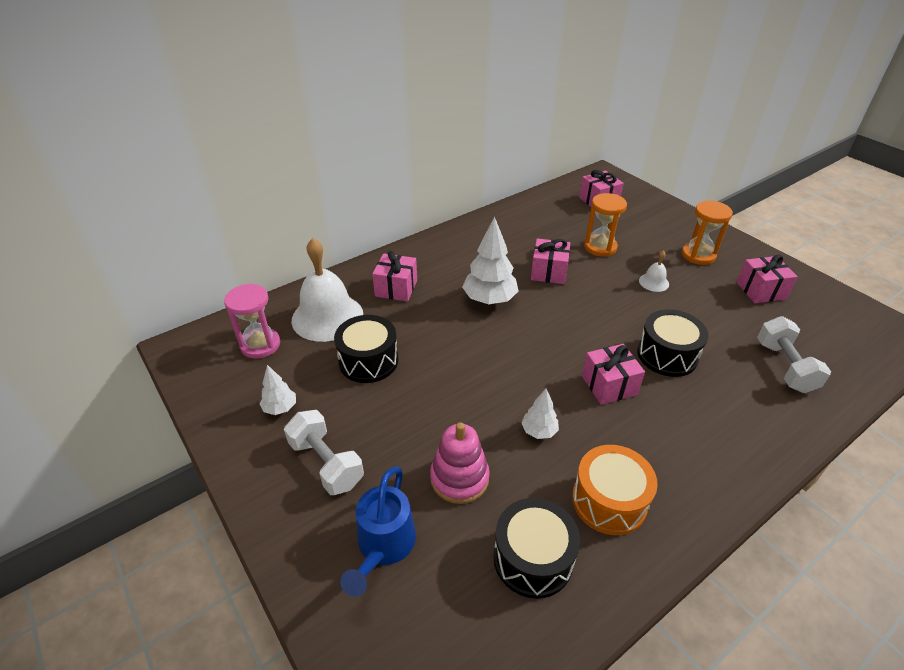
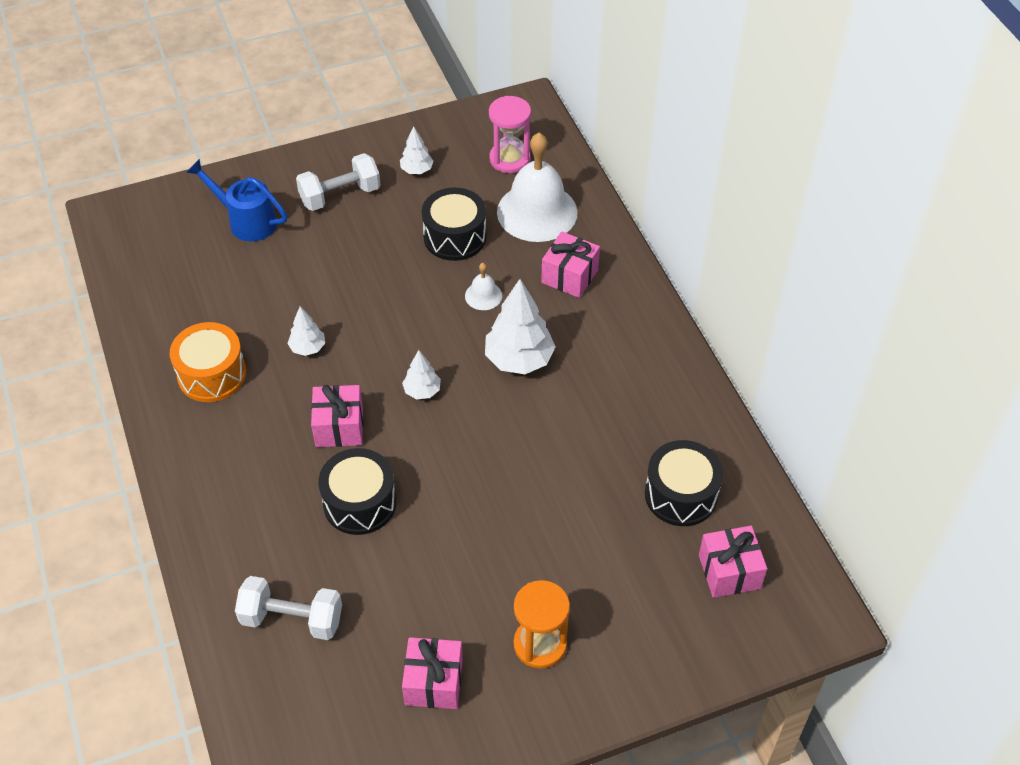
camera: 105 degrees right, 10 degrees up
pink stacking toy [430,422,490,504] -> none
black drum [493,498,580,599] -> black drum moved to [645,440,723,526]
pink gift [531,238,570,284] -> none
orange hourglass [584,193,627,257] -> none
white bell [639,250,669,292] -> white bell moved to [465,263,502,310]
none -> white tree [402,350,441,399]

